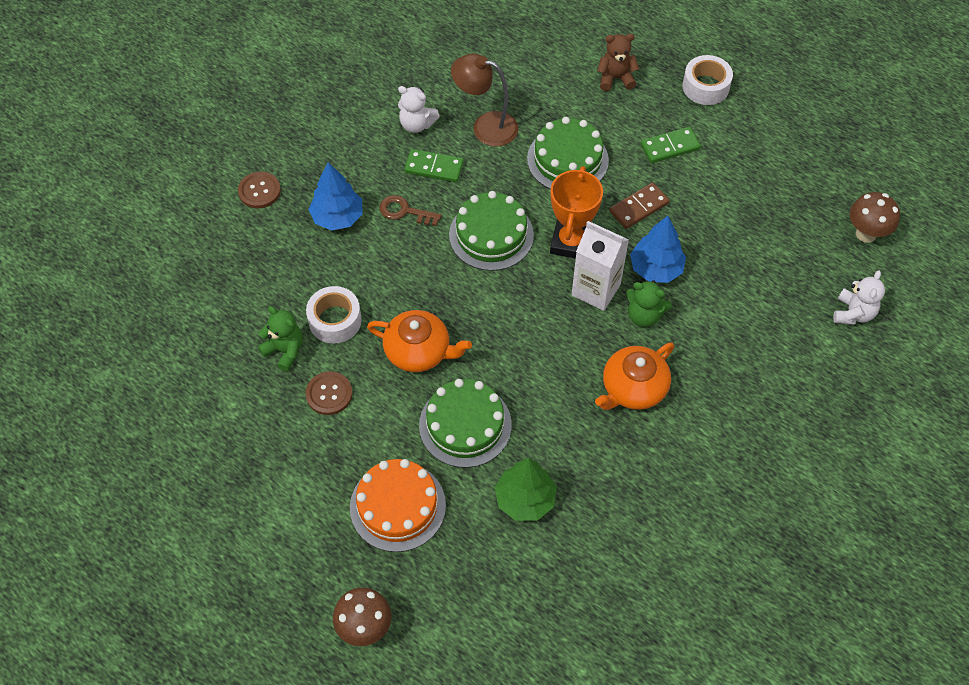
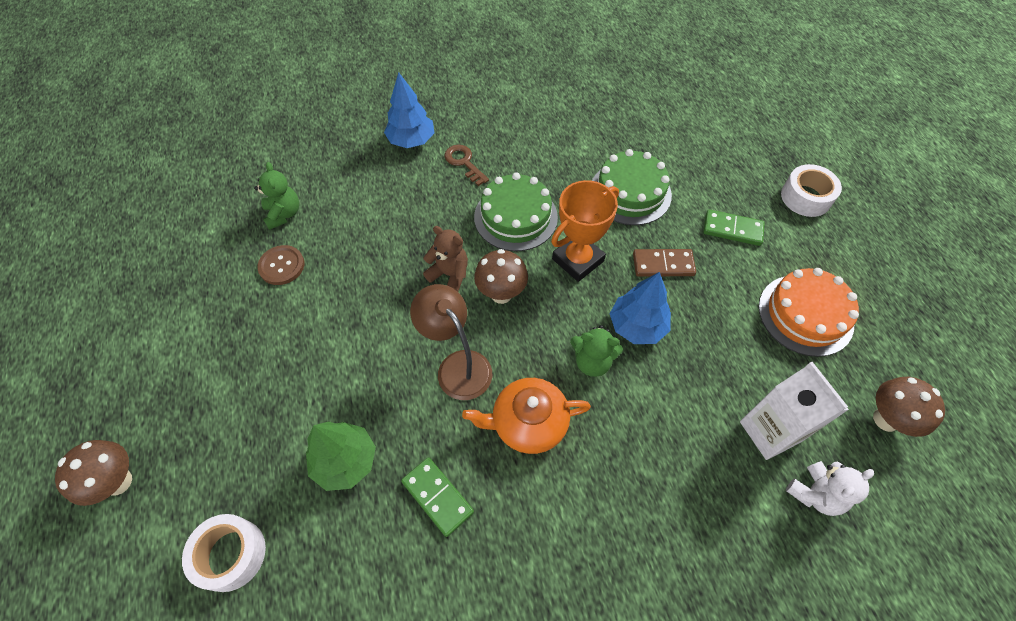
camera: 35 degrees right, 0 degrees up
brown button [238,172,281,208] -> none
white tape [306,286,362,344] -> white tape moved to [182,514,266,592]
orange cake [350,459,446,552] -> orange cake moved to [759,268,859,357]
orange teapot [367,310,472,372] -> none
white teddy bear [398,86,440,133] -> none
green domino [404,149,464,182] -> green domino moved to [401,457,474,537]
green cake [419,379,512,468] -> none
brown lamp [451,54,519,147] -> brown lamp moved to [410,284,492,400]
white carton [571,221,629,311] -> white carton moved to [740,362,849,460]
brown teddy bear [597,34,639,91] -> brown teddy bear moved to [423,226,468,292]
green teddy bear [626,280,672,327] -> green teddy bear turned 45 degrees counterclockwise [570,325,623,377]
none -> brown mushroom [474,249,528,304]

